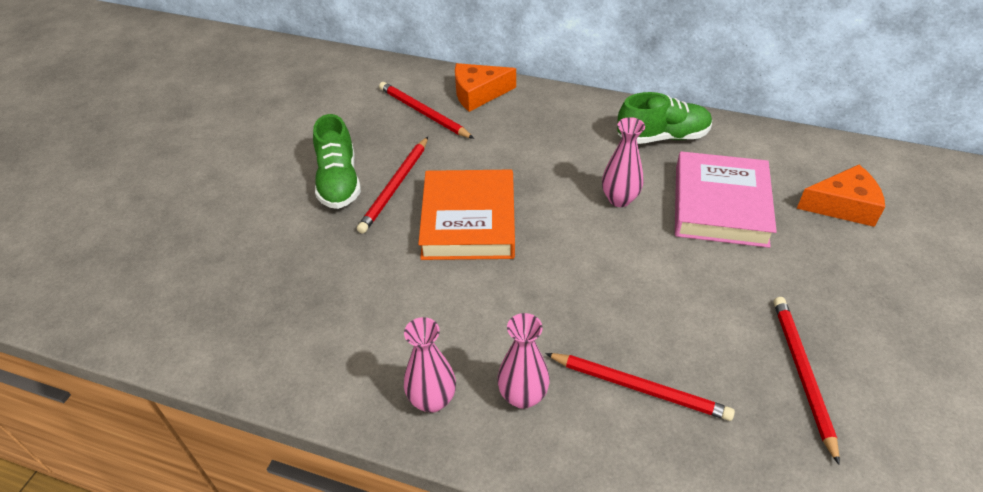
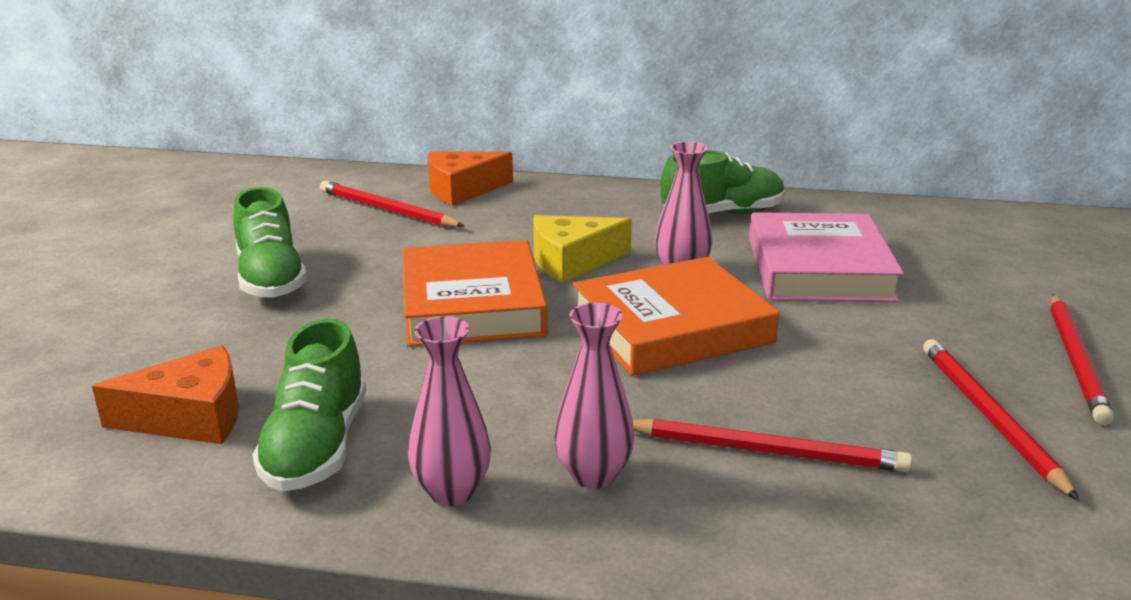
camera: 10 degrees left, 20 degrees down
red pencil [357,137,428,233] -> red pencil moved to [1050,294,1114,425]
orange cheese [797,165,885,227] -> orange cheese moved to [92,345,239,444]
none -> green shoe [252,318,366,491]
none -> yellow cheese [533,215,632,283]
none -> orange book [573,257,779,376]

